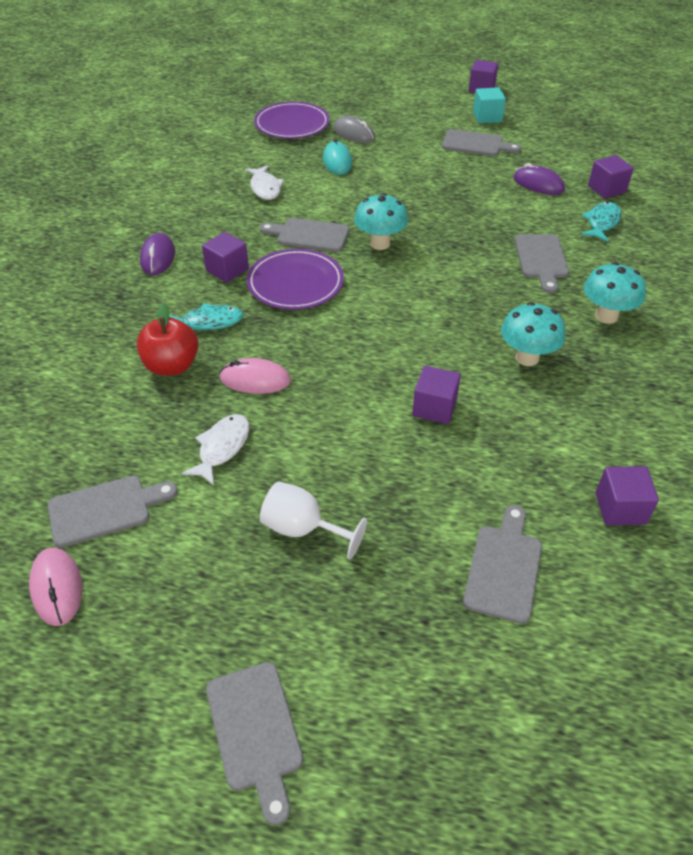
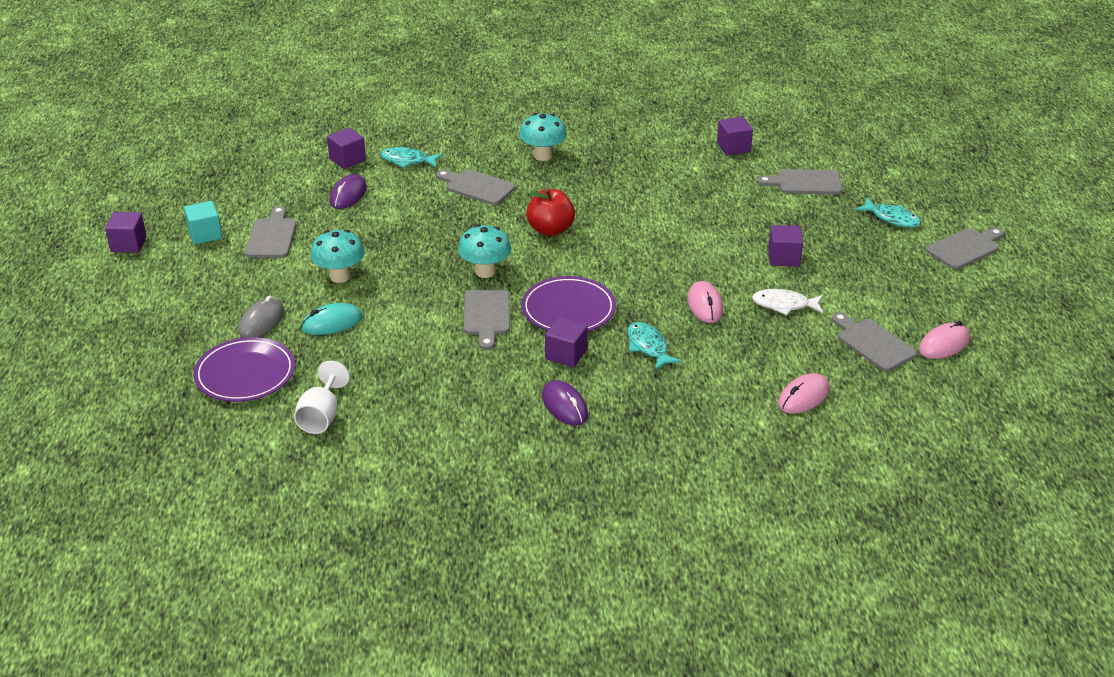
camera: 105 degrees left, 10 degrees down
red apple [137,303,199,376] -> red apple moved to [526,189,575,236]
purple mouse [140,233,175,275] -> purple mouse turned 75 degrees clockwise [542,380,588,426]
white fish [245,165,284,200] -> none
white goblet [260,482,367,559] -> white goblet moved to [294,361,350,434]
purple cube [412,366,461,424] -> purple cube moved to [768,225,803,266]
turquoise mushroom [501,302,565,366] -> turquoise mushroom moved to [311,230,365,283]
grey cutting board [515,234,569,293] -> grey cutting board turned 135 degrees counterclockwise [436,169,515,205]
none -> pink mouse [778,373,830,414]
none -> turquoise fish [855,198,921,228]

